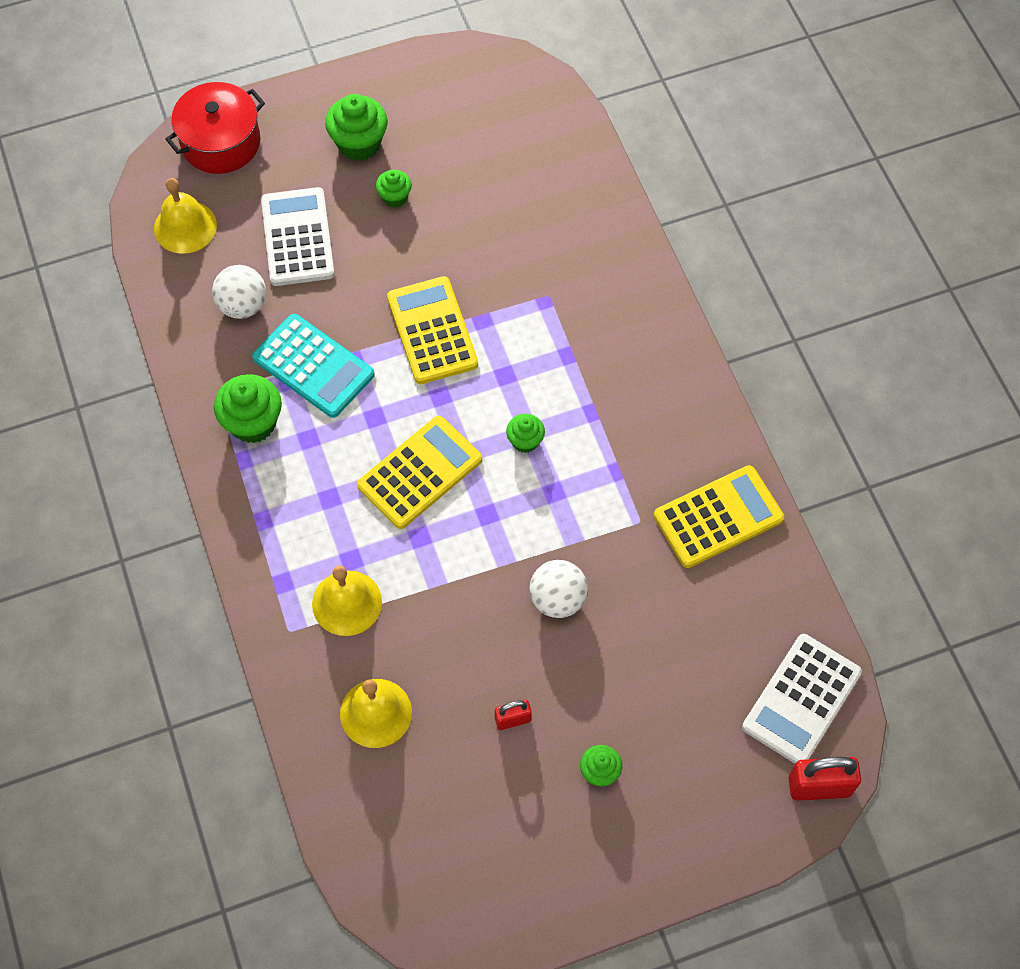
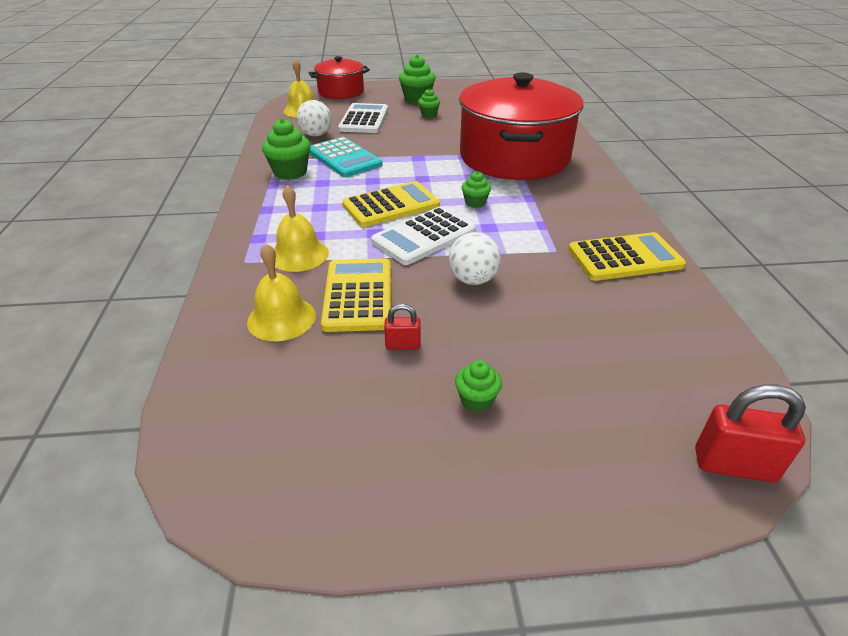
camera: 15 degrees right, 25 degrees down
yellow calculator [387,276,478,384] -> yellow calculator moved to [321,258,391,332]
white calculator [742,634,862,764] -> white calculator moved to [371,207,475,265]
none -> red pot [459,72,584,180]

